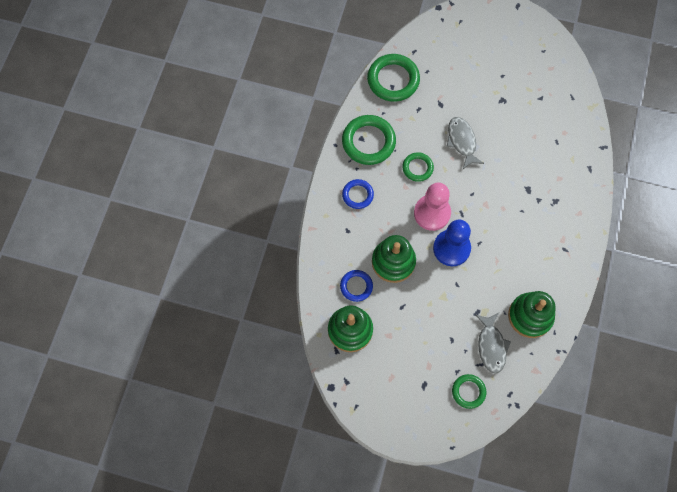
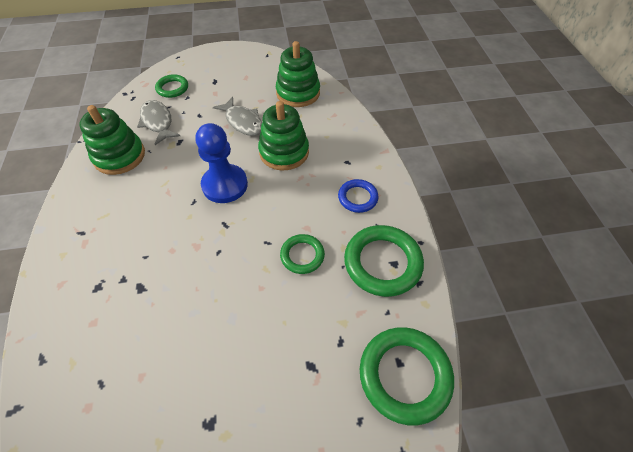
camera: 155 degrees right, 15 degrees down
blue ring [340,270,373,302] -> none
pink pawn [414,183,451,231] -> none
grey fish [447,117,484,169] -> grey fish moved to [213,97,262,136]

